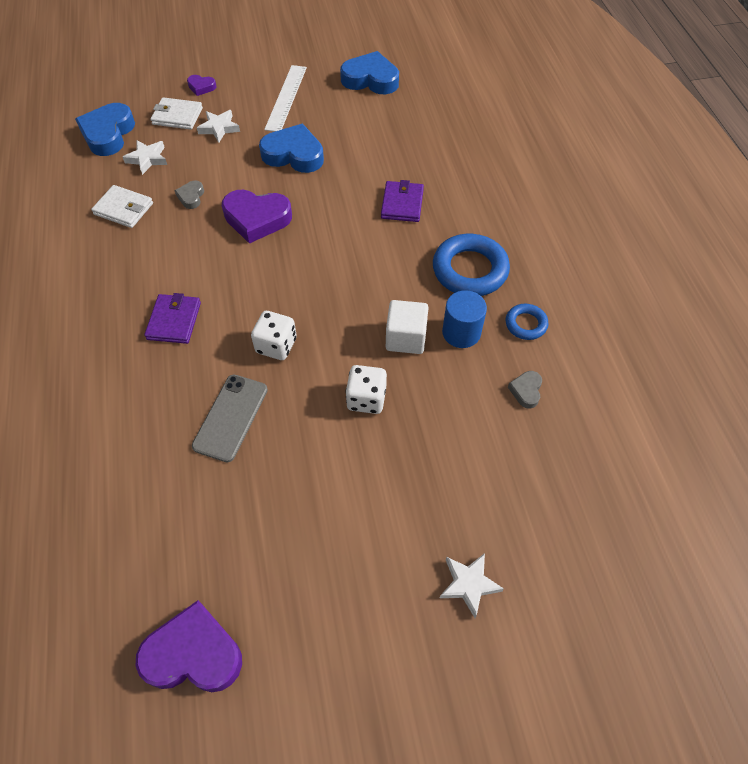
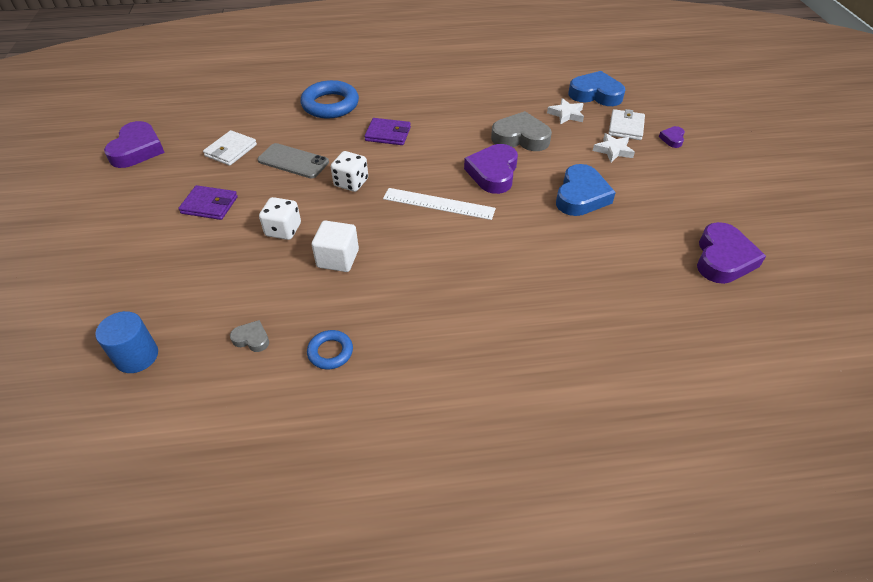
camera: 95 degrees right, 10 degrees down
white wallet [91,185,153,228] -> white wallet moved to [203,130,257,166]
grey heart [175,180,204,209] -> grey heart [491,111,552,151], size x2.07
white ruler [264,65,307,132] -> white ruler moved to [383,188,496,220]
blue heart [340,51,399,94] -> purple heart [697,222,766,284]
purple wallet [381,180,424,222] -> purple wallet moved to [178,185,238,220]
blue ring [433,234,510,296] -> blue ring moved to [300,80,359,119]
white star [440,553,504,618] -> none
blue cylinder [442,290,487,348] -> blue cylinder moved to [95,311,158,373]

